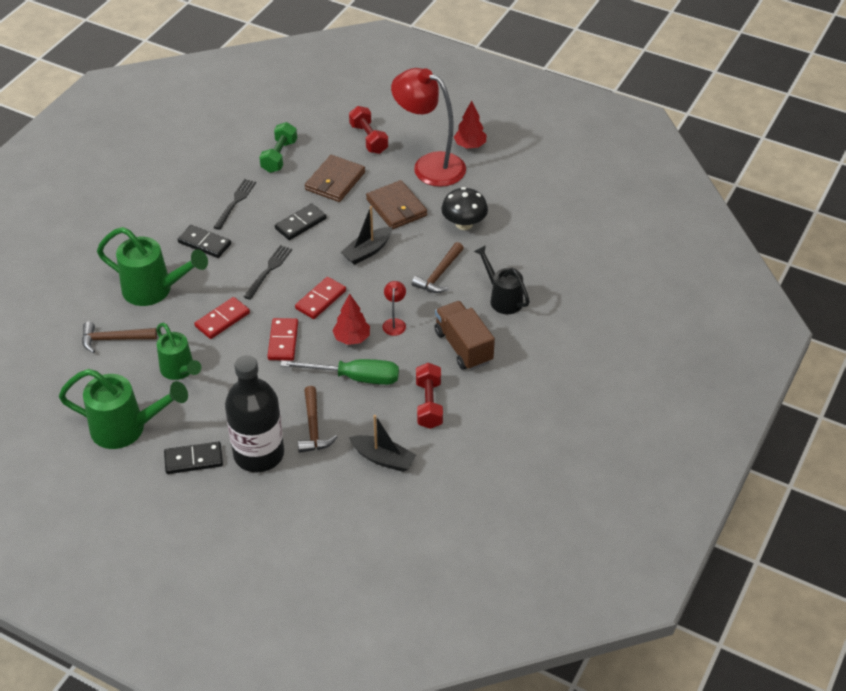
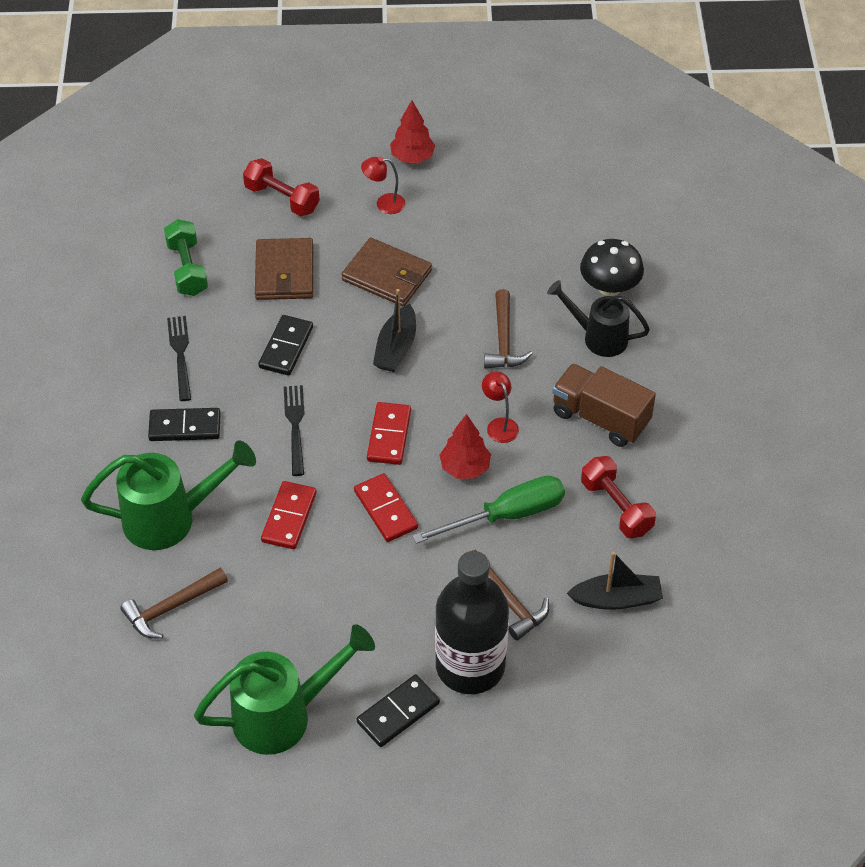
camera: 30 degrees left, 5 degrees up
green watering can [157,323,201,380] -> none
red lamp [391,68,466,187] -> red lamp [361,157,406,214], size x0.41
black mushroom [441,187,488,230] -> black mushroom moved to [580,239,644,296]

